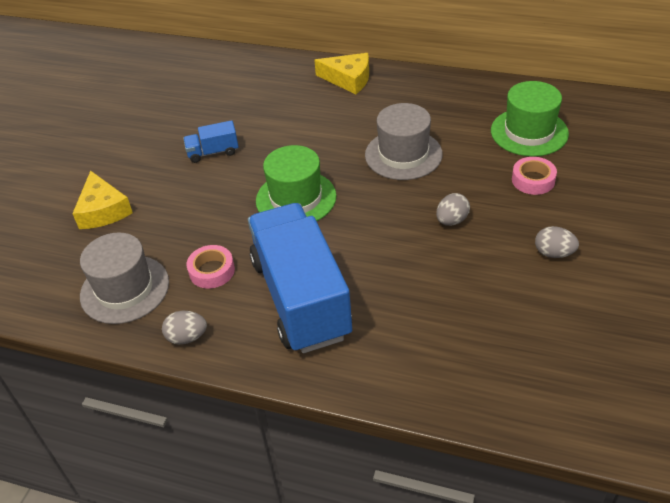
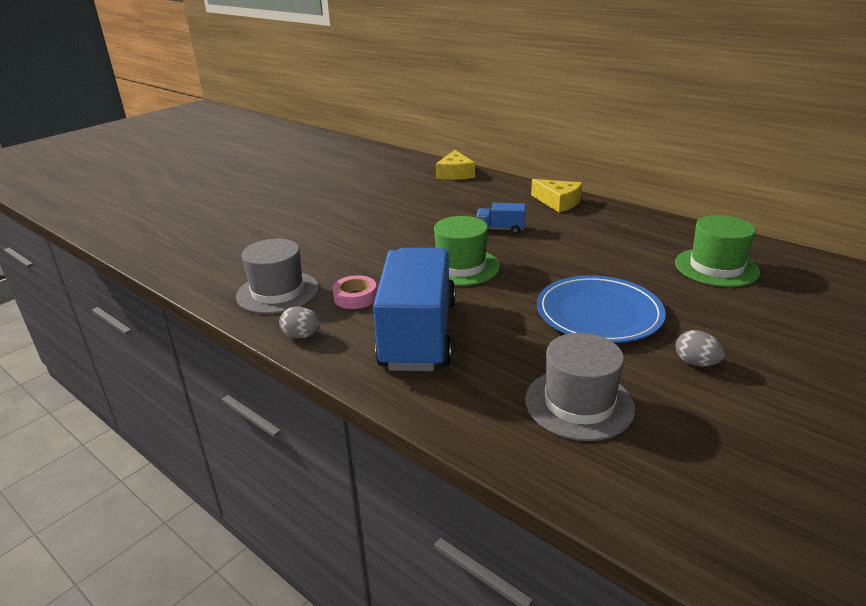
camera: 20 degrees right, 15 degrees down
yellow cheese [72,171,133,229] -> yellow cheese moved to [436,150,475,180]
blue truck [183,120,239,163] -> blue truck moved to [476,203,526,234]
grey hat [365,103,443,180] -> grey hat moved to [525,333,635,441]
grey egg [436,193,470,226] -> blue plate [537,275,666,343]
pink tape [512,157,557,195] -> none

